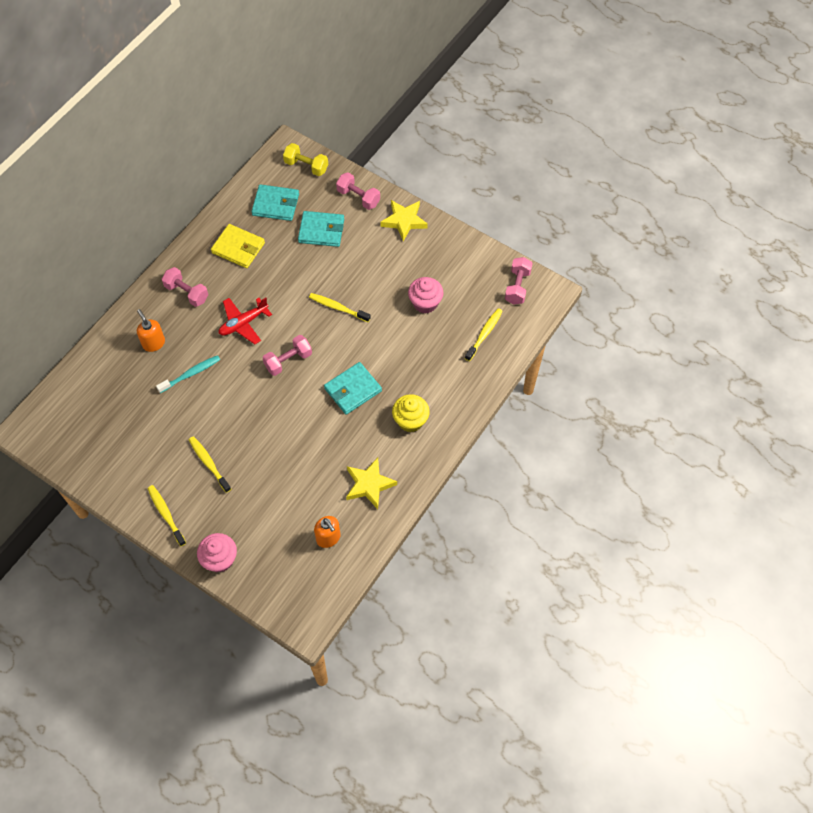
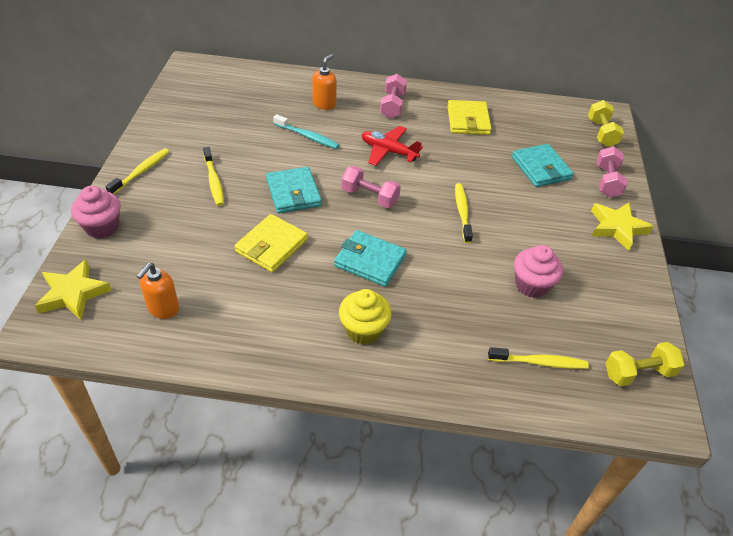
camera: 60 degrees right, 15 degrees down
yellow toothbrush [189,436,231,493] -> yellow toothbrush turned 135 degrees clockwise [203,147,224,206]
turquoise wallet [251,184,299,221] -> turquoise wallet moved to [266,167,322,214]
yellow star [346,458,397,509] -> yellow star moved to [35,259,112,320]
pink dumbbell [505,257,533,304] -> yellow dumbbell [605,342,685,386]
none -> yellow wallet [234,214,308,272]

